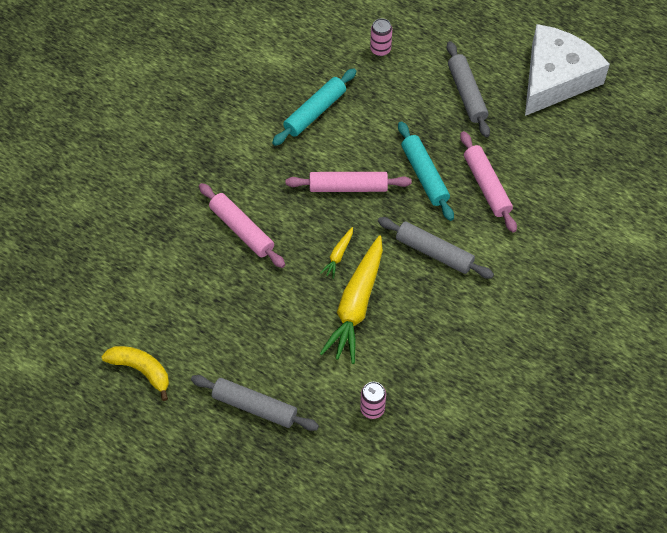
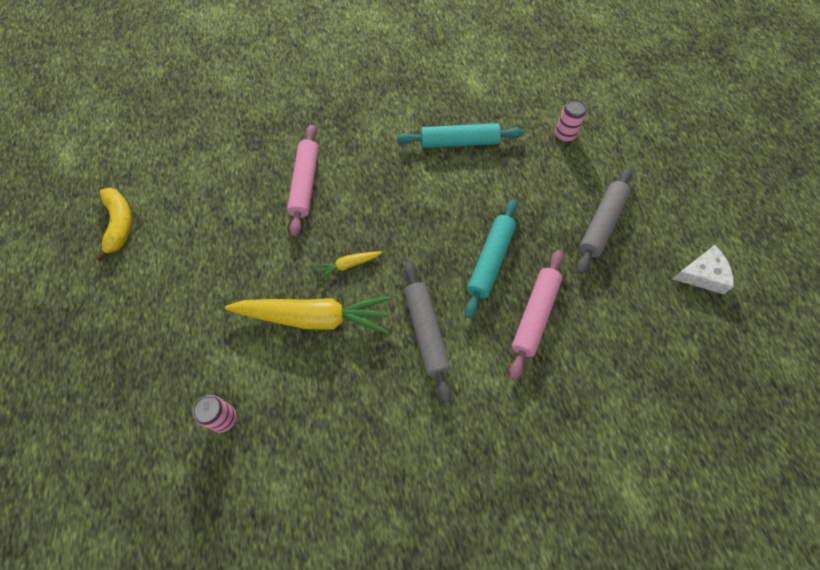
camera: 45 degrees right, 5 degrees up
grey rolling pin [191,375,319,431] -> none
pink rolling pin [286,172,412,192] -> none
yellow carrot [320,235,383,364] -> yellow carrot turned 150 degrees counterclockwise [225,296,391,334]
white cheese [525,24,610,116] -> white cheese [673,245,734,294], size x0.46

